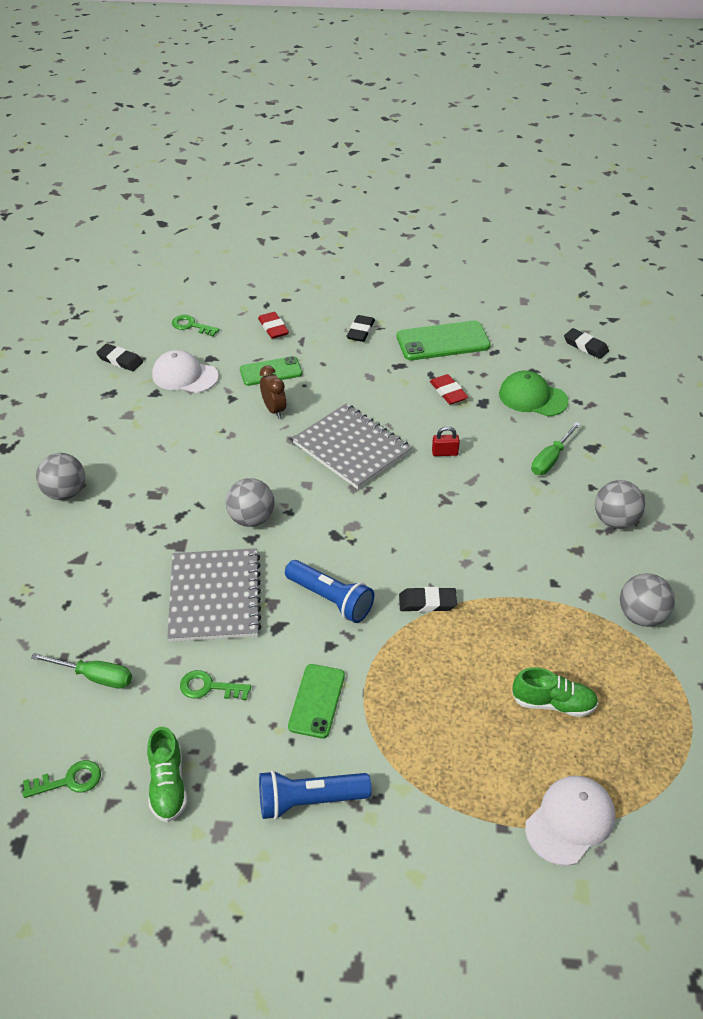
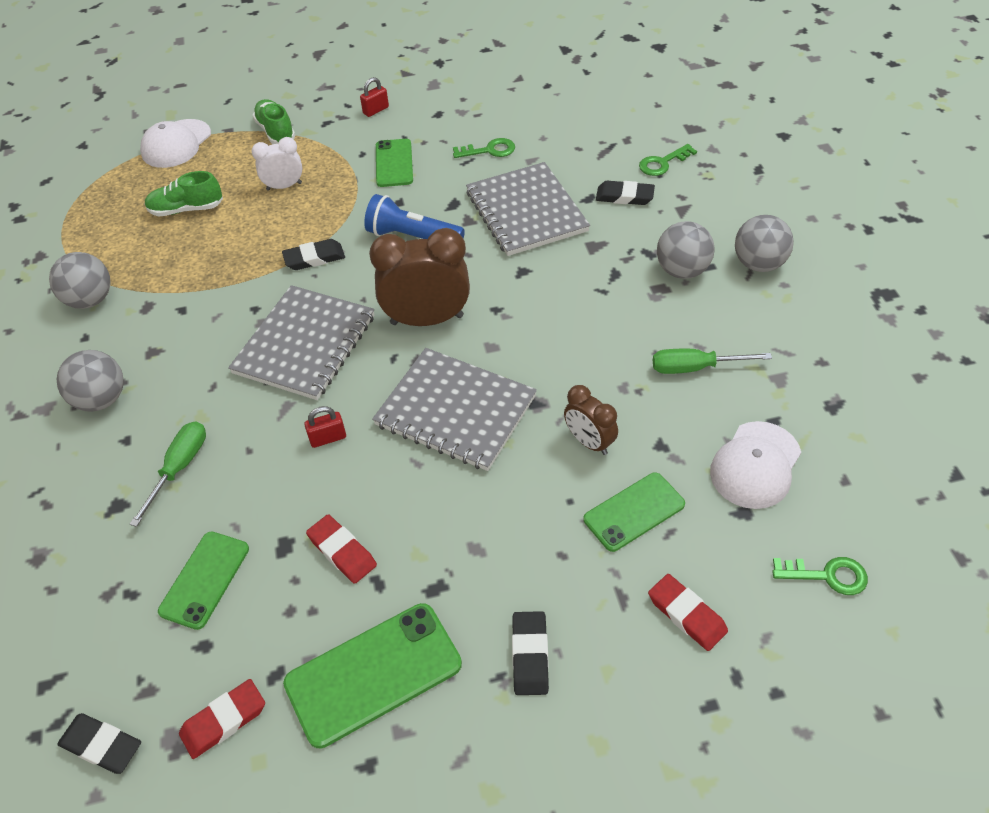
camera: 165 degrees right, 5 degrees up
green key [23,760,101,798] -> green key moved to [639,144,697,176]
green screwdriver [31,653,132,688] -> green screwdriver moved to [653,349,772,374]
black eraser [96,344,143,371] -> black eraser moved to [596,181,655,205]
green shoe [147,727,187,822] -> green shoe moved to [253,99,295,144]
white cap [152,350,219,393] -> white cap turned 120 degrees clockwise [710,421,801,509]
grey ball [226,478,274,527] -> grey ball moved to [657,221,715,279]
blue flashlight [259,770,372,820] -> red padlock [360,77,389,117]
green cap [499,371,569,416] -> green phone [158,532,249,630]
none -> red eraser [179,679,265,759]
none -> grey notebook [228,285,375,400]
none -> white clock [252,137,302,191]
none -> brown clock [369,228,470,326]

